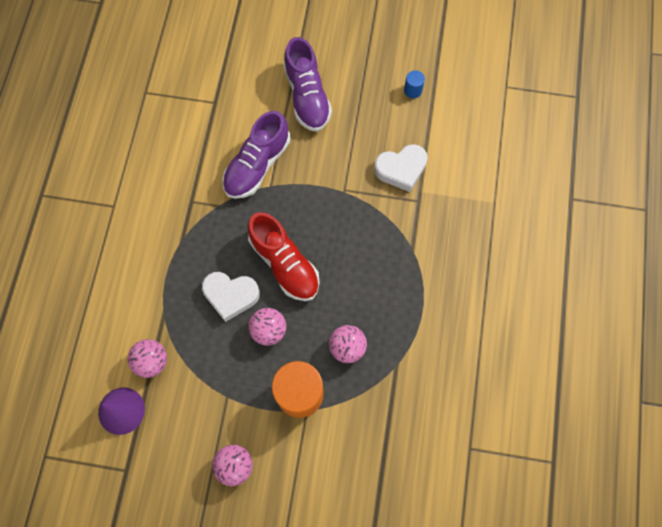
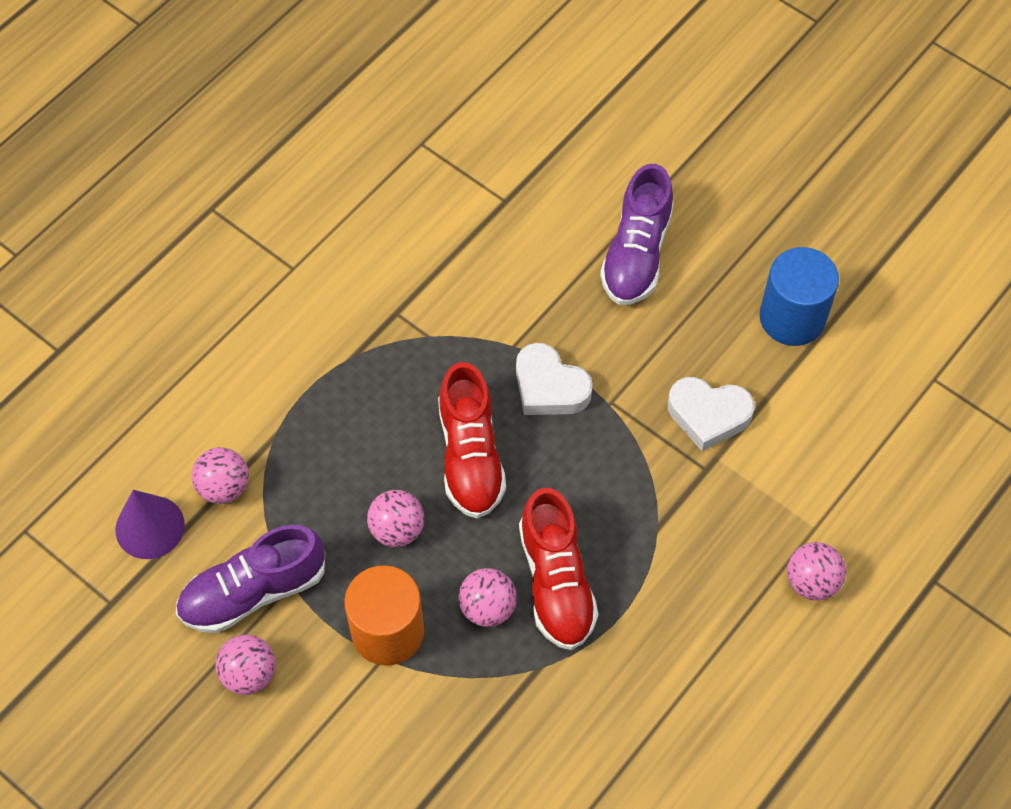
camera: 30 degrees right, 10 degrees down
white heart [202,272,260,322] -> white heart moved to [516,343,593,415]
purple shoe [222,111,290,199] -> purple shoe moved to [176,525,325,633]
blue cylinder [404,70,425,98] -> blue cylinder [759,247,839,346], size x2.26
none -> red shoe [519,488,598,650]
none -> pink ball [787,542,846,601]

